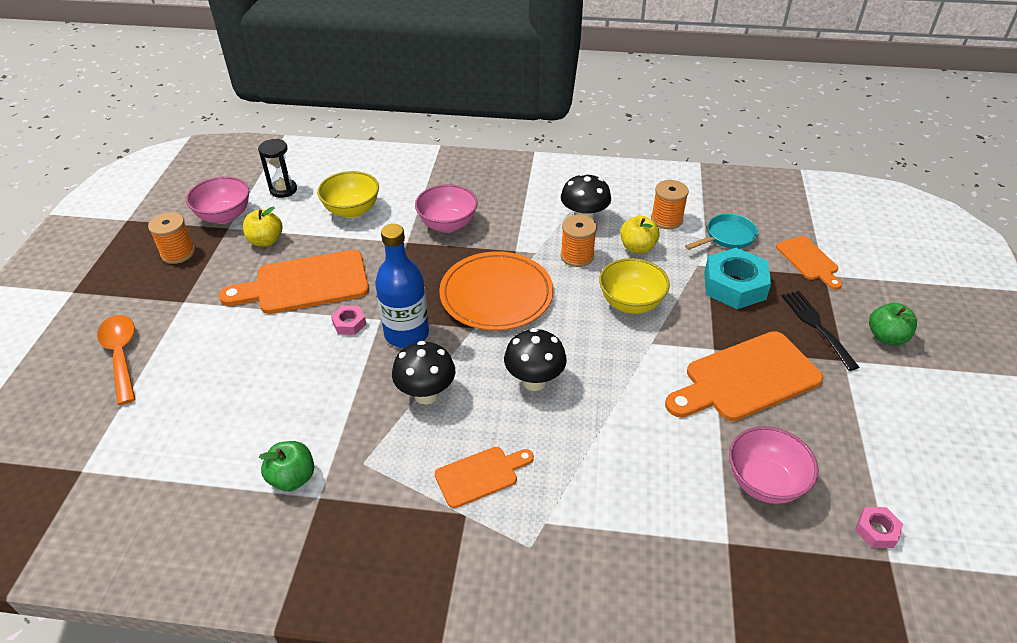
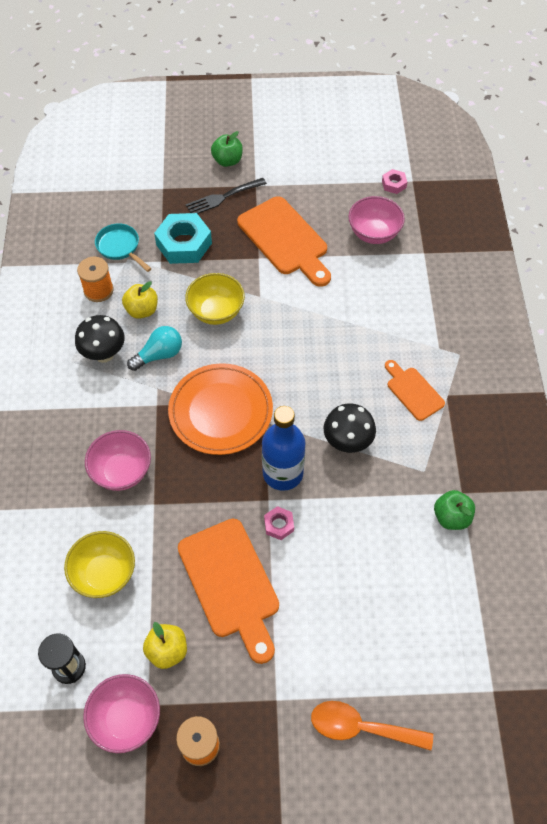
camera: 100 degrees left, 15 degrees up
orange spoon [97,315,135,405] -> orange spoon turned 45 degrees clockwise [311,701,433,751]
black mushroom [504,328,567,391] -> none
orange spool [561,215,597,267] -> turquoise light bulb [127,326,182,371]
orange cutting board [776,236,842,290] -> none

